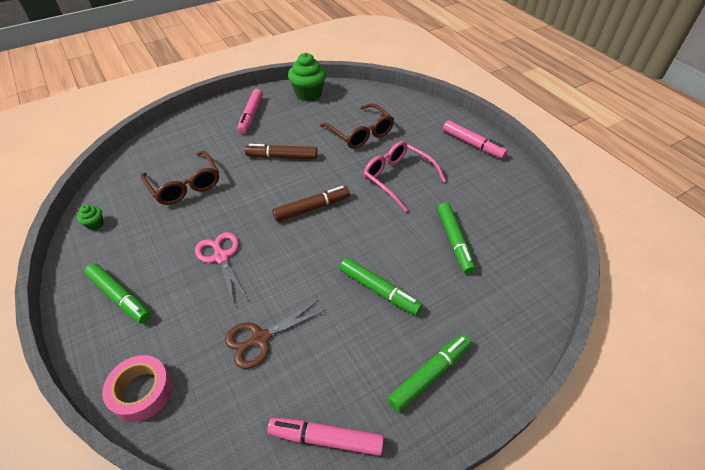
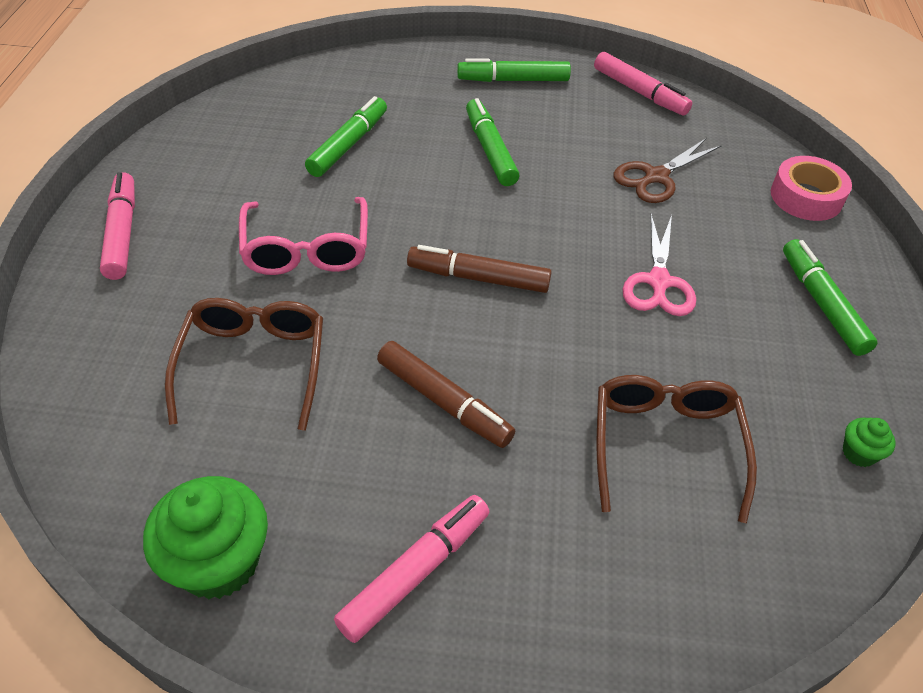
camera: 145 degrees left, 0 degrees up
brown scissors [225,300,325,369] -> brown scissors turned 135 degrees clockwise [614,138,722,203]

